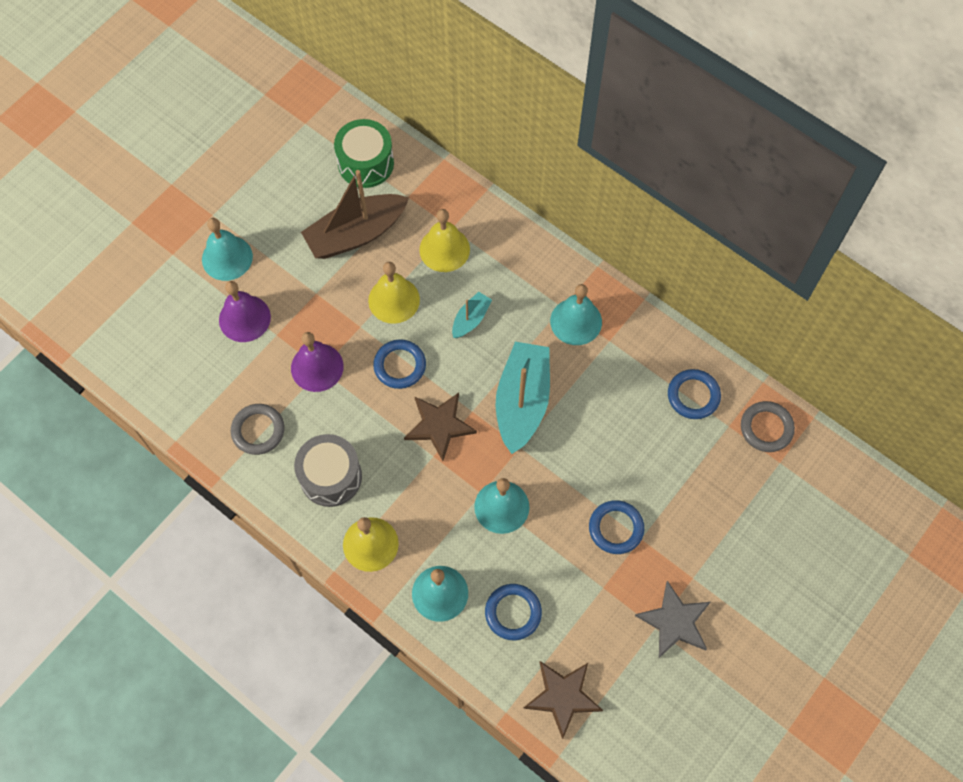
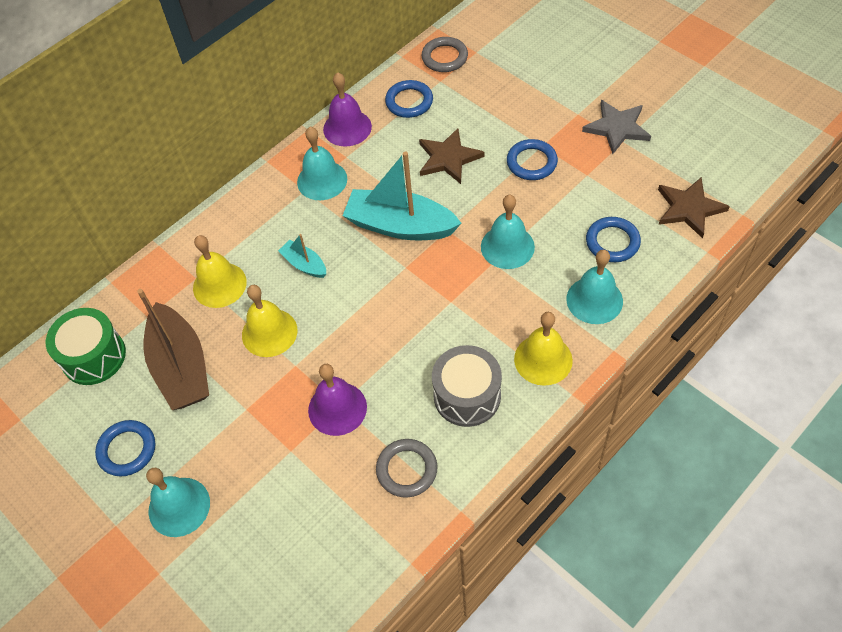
camera: 80 degrees left, 10 degrees down
purple bell [219,281,271,342] -> purple bell moved to [323,72,372,147]
blue ring [373,339,426,389] -> blue ring moved to [95,420,155,477]
brown star [404,393,477,461] -> brown star moved to [419,128,484,184]

